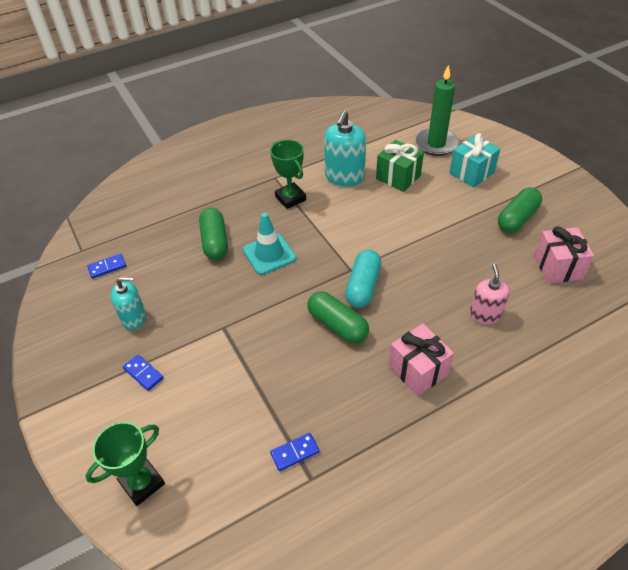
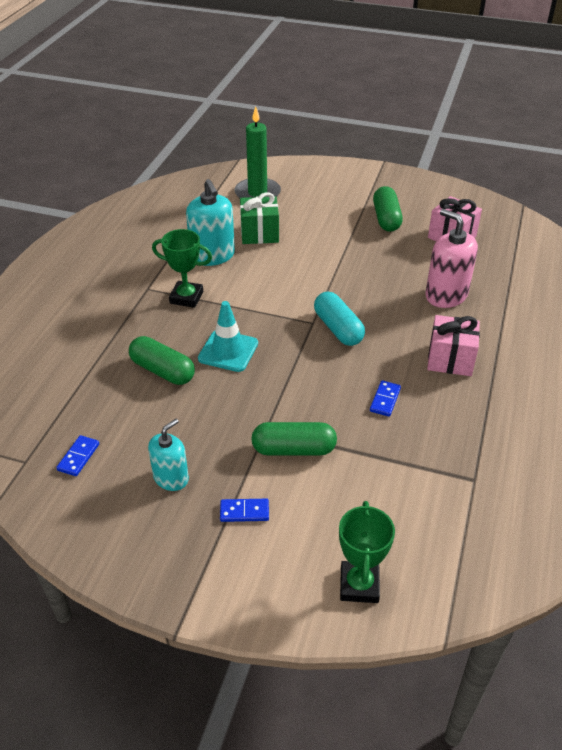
camera: 45 degrees left, 5 degrees down
blue domino [270,433,320,471] -> blue domino moved to [370,380,401,417]
green capsule [307,291,369,343] -> green capsule moved to [251,422,337,456]
turquoise gift [449,133,500,187] -> none
pink soap dispenser [470,264,510,324] -> pink soap dispenser [425,209,478,308], size x1.56

